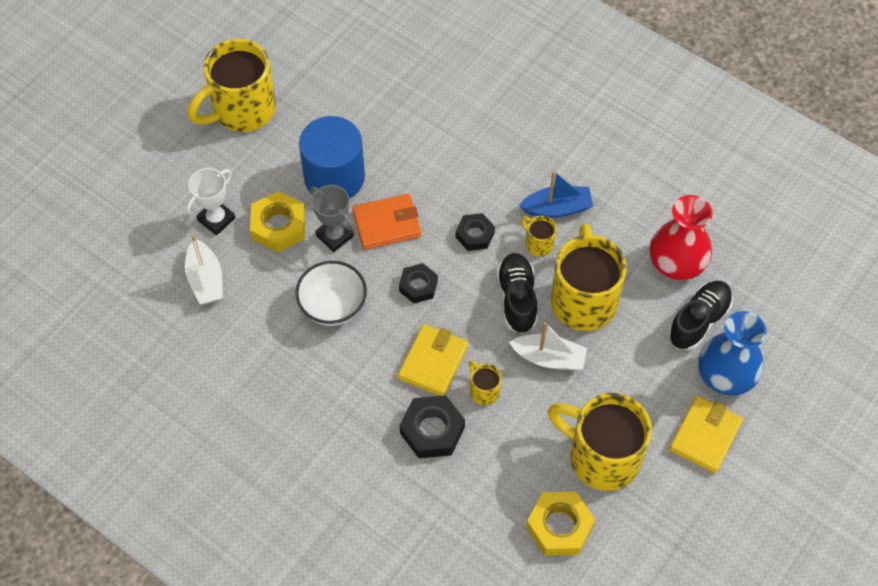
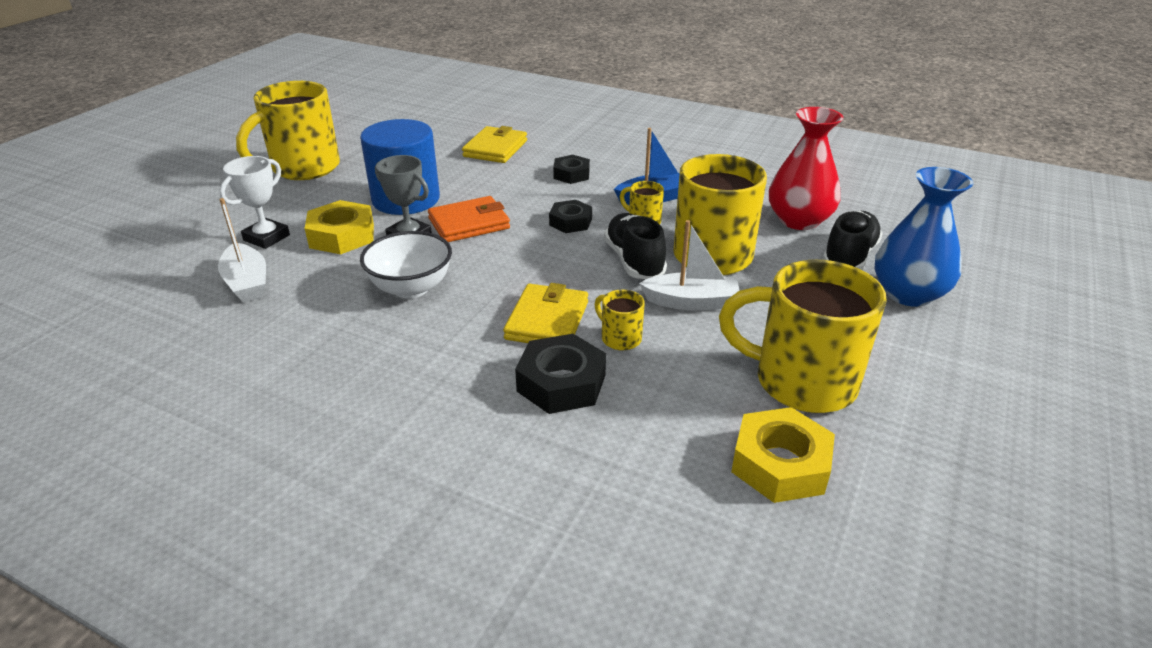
camera: 10 degrees left, 25 degrees down
black nut [399,263,438,303] -> black nut moved to [553,155,590,184]
yellow wallet [669,396,743,473] -> yellow wallet moved to [462,126,527,163]

